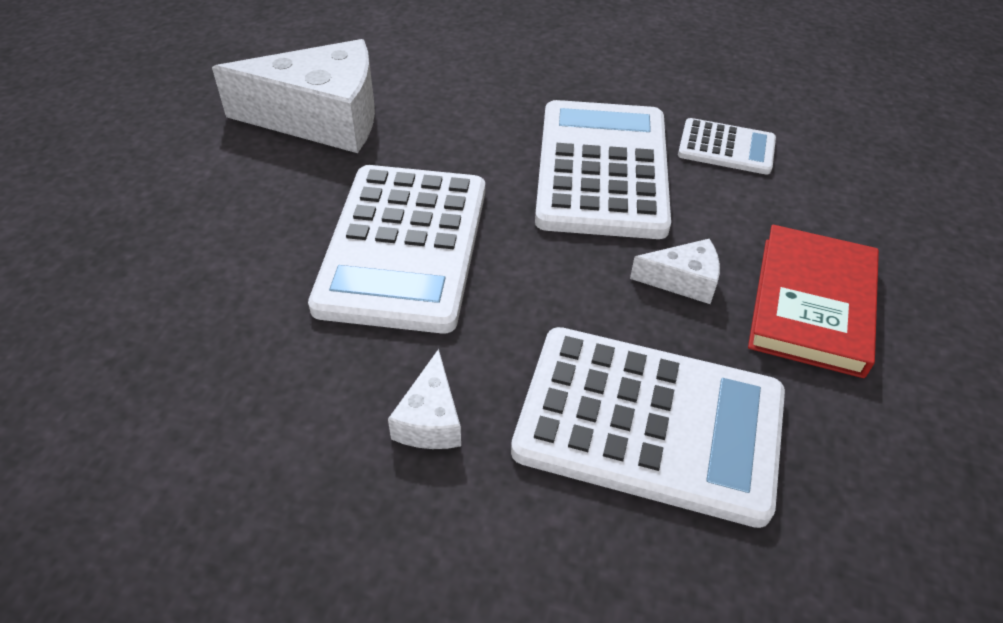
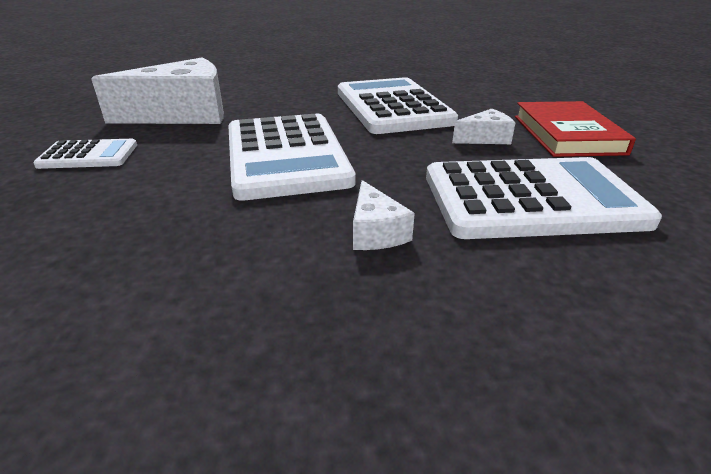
camera: 20 degrees left, 15 degrees down
white calculator [678,118,776,175] -> white calculator moved to [33,139,137,169]

